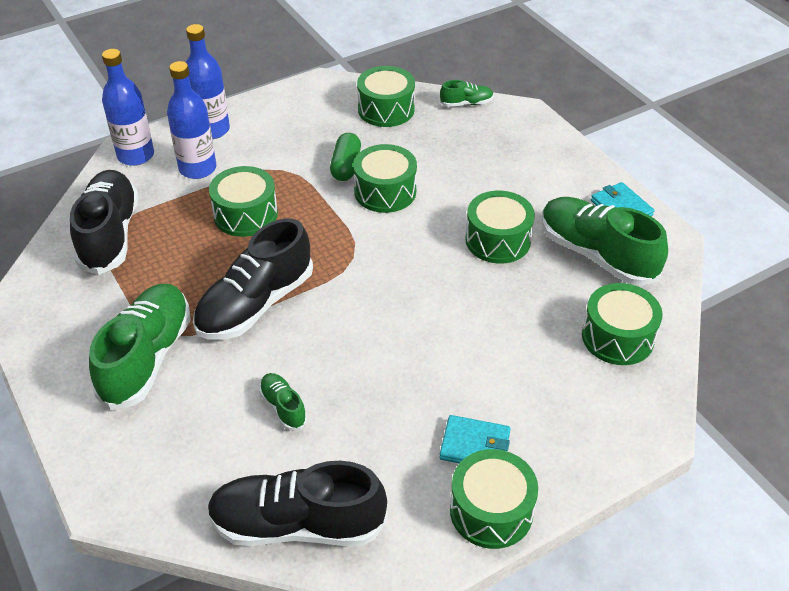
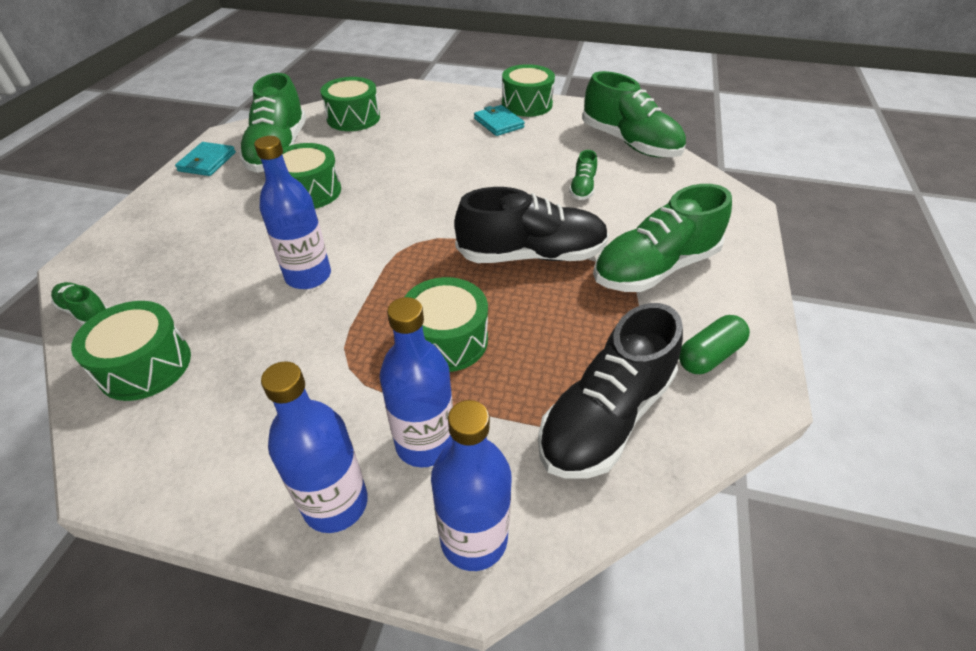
camera: 135 degrees left, 0 degrees up
black shoe [207,461,388,546] -> green shoe [582,71,686,157]
green capsule [330,133,361,181] -> green capsule moved to [679,315,750,374]
green drum [353,144,417,213] -> blue bottle [254,136,331,289]

